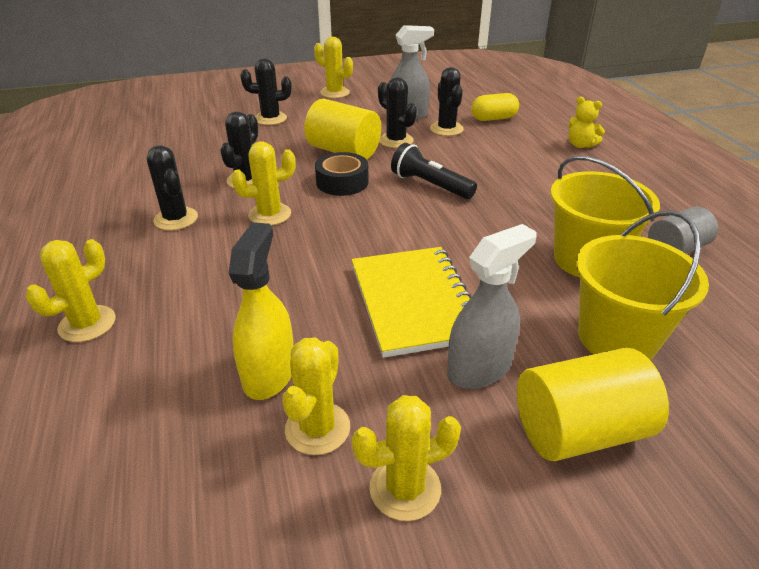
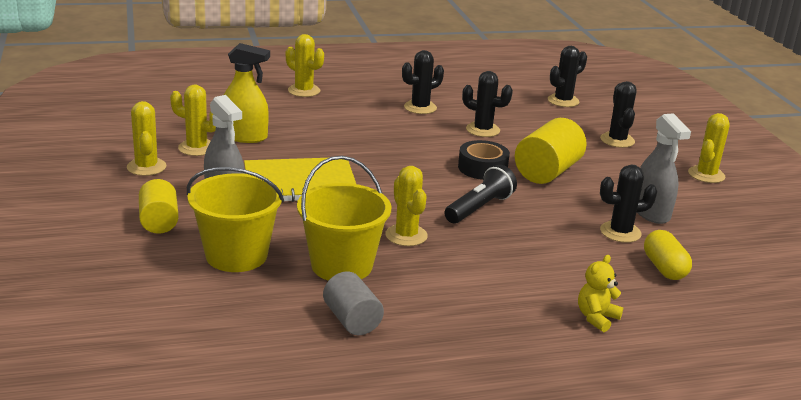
camera: 90 degrees right, 10 degrees down
yellow cactus [231,141,295,225] -> yellow cactus moved to [385,166,428,246]
black cactus [378,77,417,148] -> black cactus moved to [548,46,587,107]
yellow cylinder [517,348,669,461] -> yellow cylinder [139,179,179,234], size x0.66

